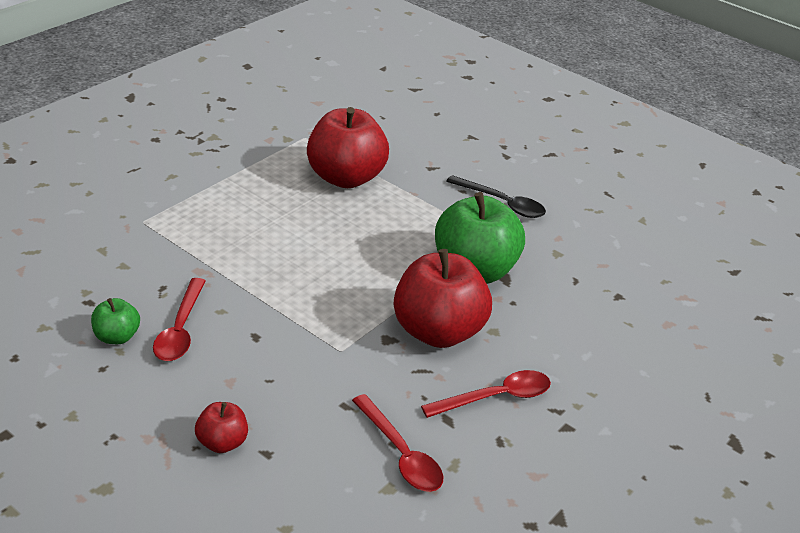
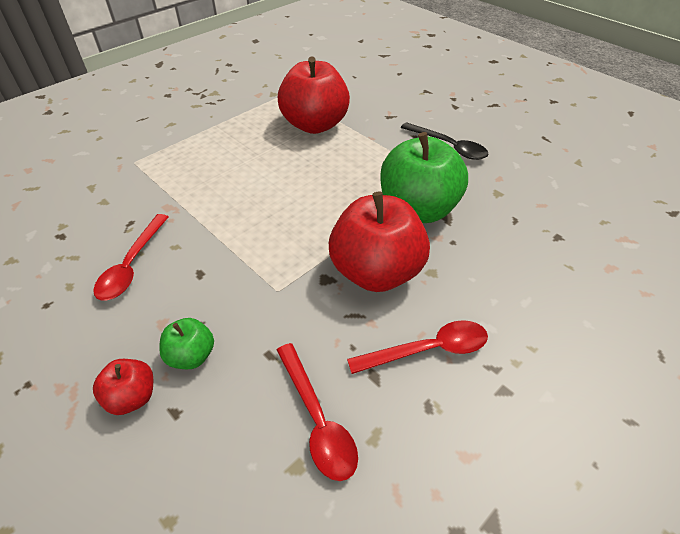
camera: 10 degrees right, 10 degrees up
green apple [91,298,140,344] -> green apple moved to [159,318,214,369]

